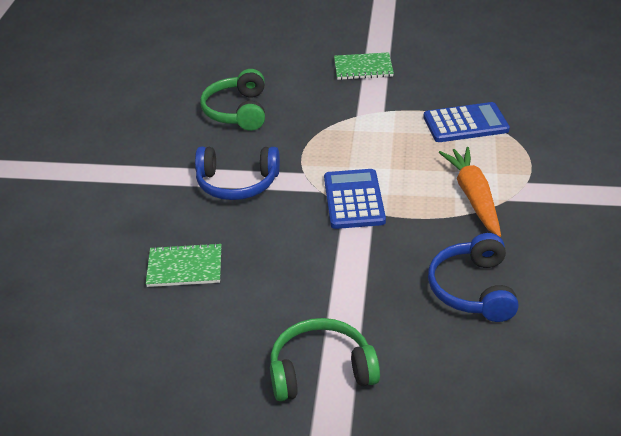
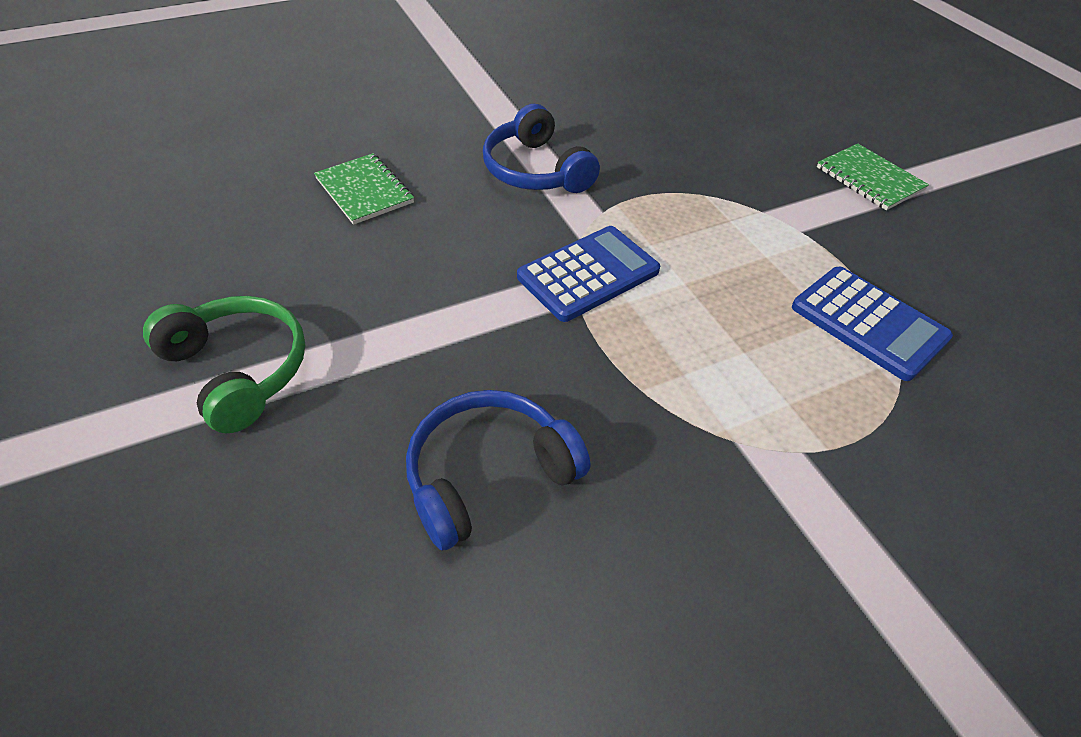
camera: 55 degrees right, 10 degrees up
green headphones [200,69,265,131] -> none
orange carrot [439,147,501,237] -> none

